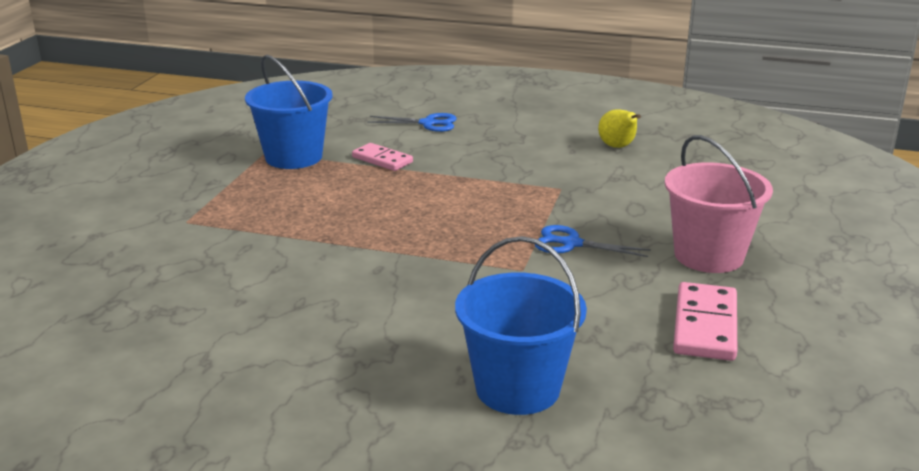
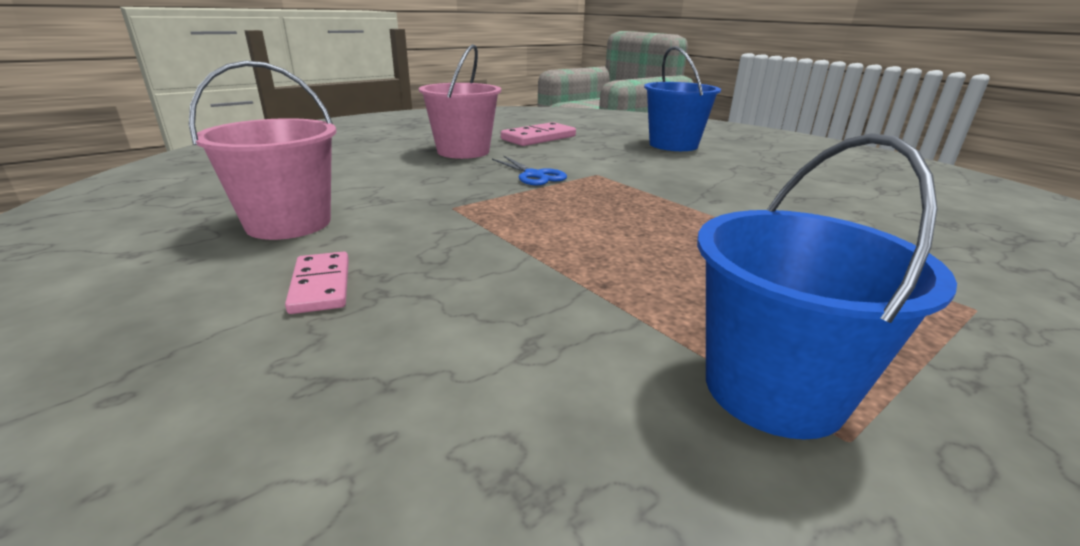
camera: 145 degrees left, 0 degrees up
pink domino [352,143,413,171] -> pink domino moved to [285,252,349,314]
blue scissors [367,113,457,132] -> none
yellow pear [598,109,641,148] -> pink bucket [189,61,337,240]

